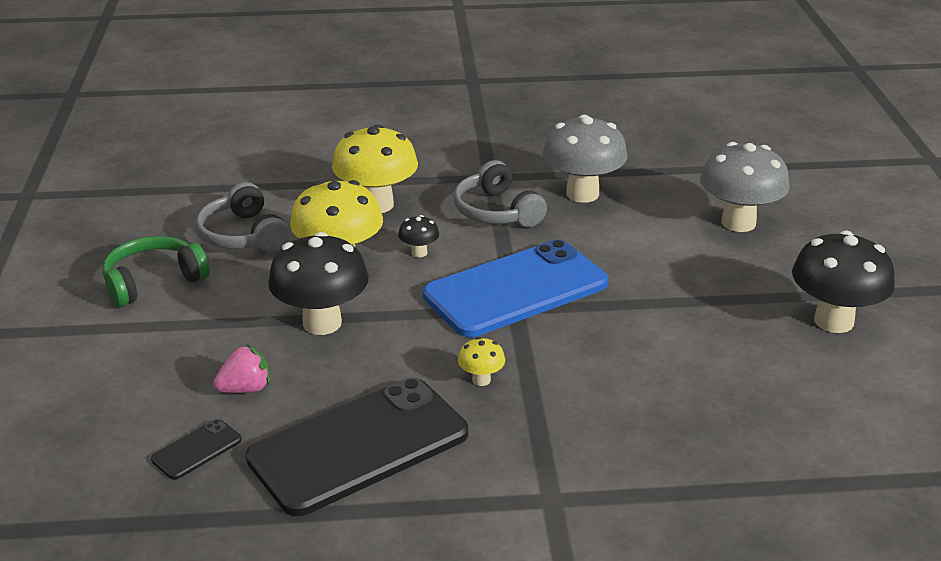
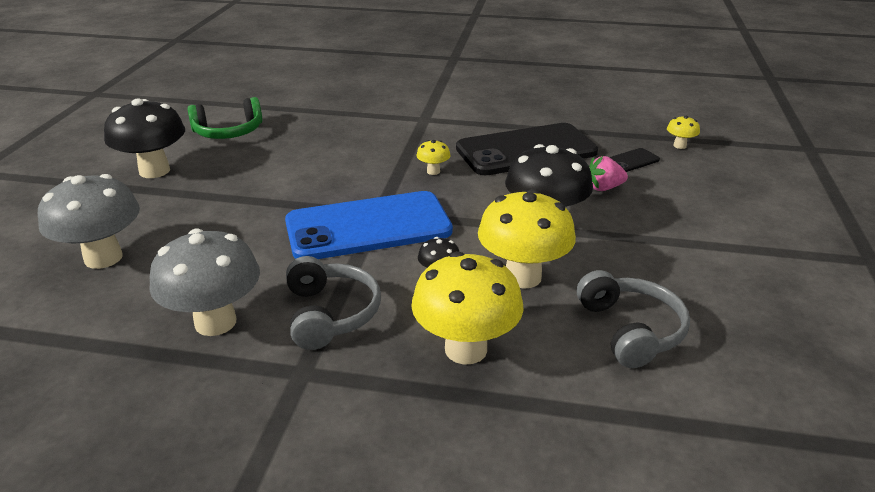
camera: 165 degrees left, 0 degrees up
green headphones [102,236,210,307] -> green headphones moved to [188,97,262,139]
none -> yellow mushroom [667,116,700,149]

